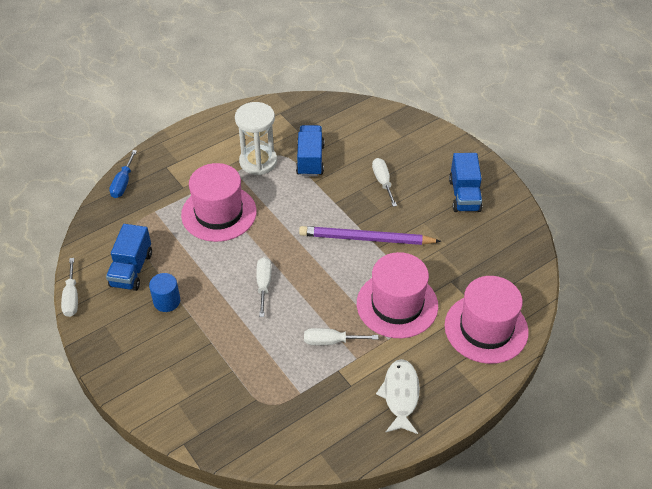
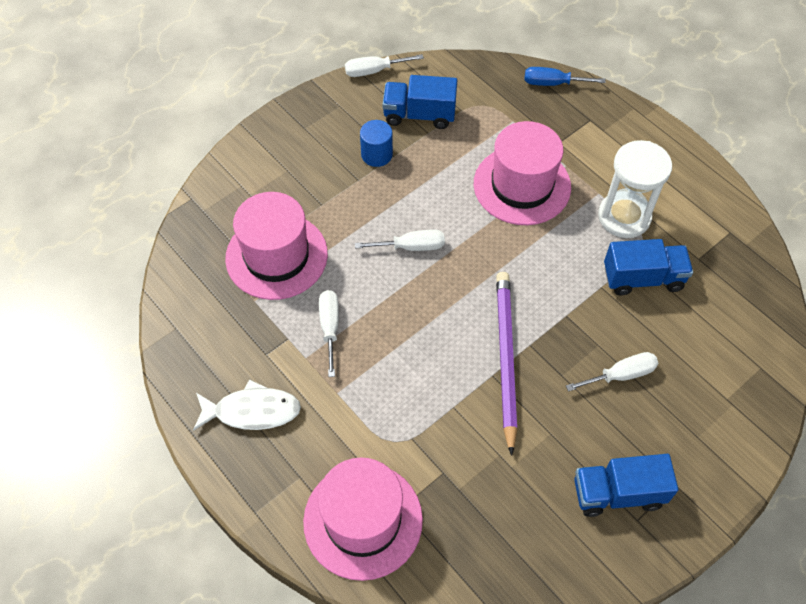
camera: 85 degrees right, 10 degrees up
pink hat [357,252,438,338] -> pink hat moved to [225,192,328,300]

